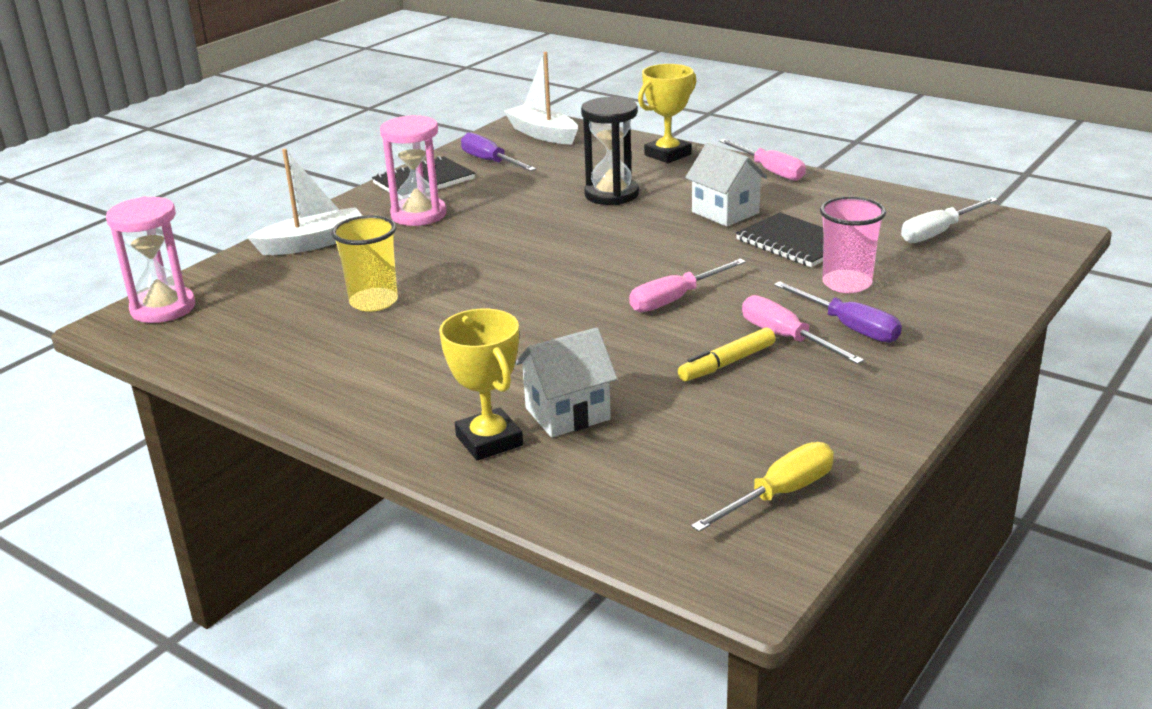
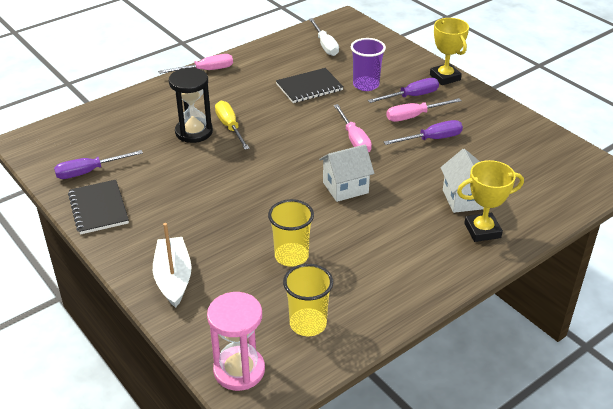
camera: 75 degrees left, 10 degrees up
pink hourglass [380,115,446,226] -> none
white boat [504,52,578,145] -> none
yellow trophy [638,64,696,163] -> yellow trophy moved to [430,18,469,85]
yellow marker [678,328,775,381] -> purple screwdriver [384,120,463,145]
white house [685,143,768,226] -> white house moved to [319,144,374,202]
yellow screwdriver [691,442,834,532] -> yellow screwdriver moved to [215,101,250,150]
pink cup [820,196,886,293] -> purple cup [351,38,386,91]
none -> yellow cup [283,264,333,336]

